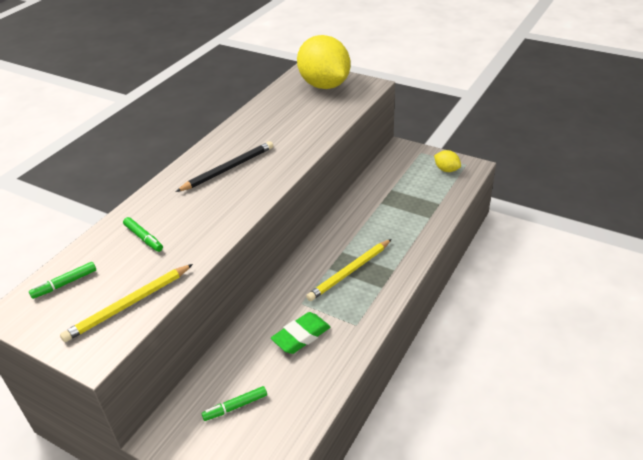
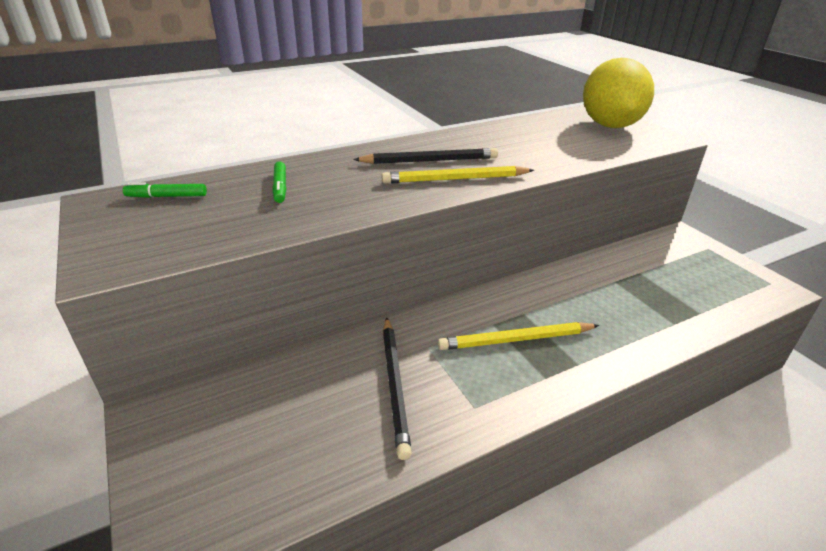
camera: 30 degrees right, 5 degrees down
yellow pencil [60,264,193,342] -> yellow pencil moved to [382,166,534,184]
green marker [201,386,267,421] -> none
green eraser [271,312,330,354] -> black pencil [383,317,412,460]
yellow lemon [434,150,461,172] -> none

